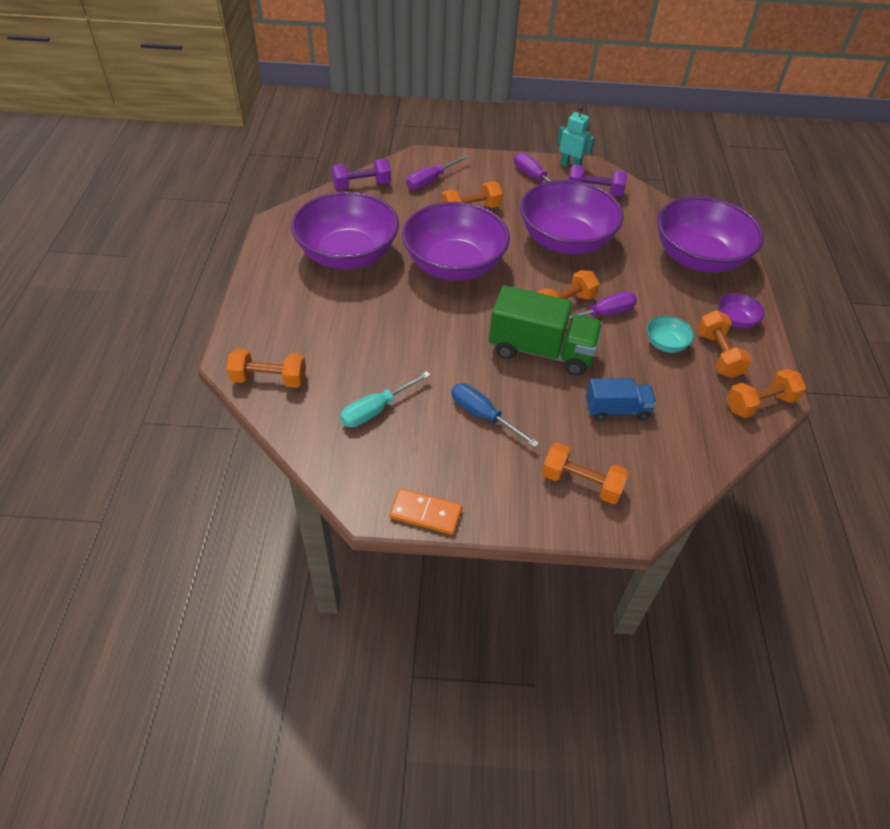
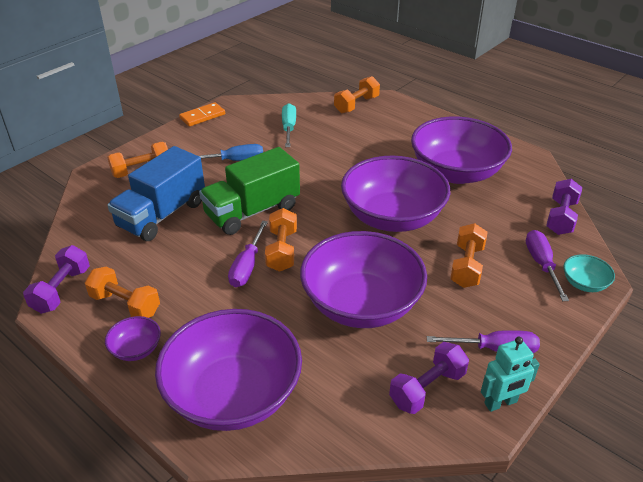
camera: 130 degrees right, 10 degrees down
blue truck [586,378,657,421] -> blue truck [107,146,205,241], size x1.72
turquoise bowl [647,316,694,353] -> turquoise bowl moved to [564,254,615,292]
orange dumbbell [727,369,806,418] -> purple dumbbell [23,245,90,314]

